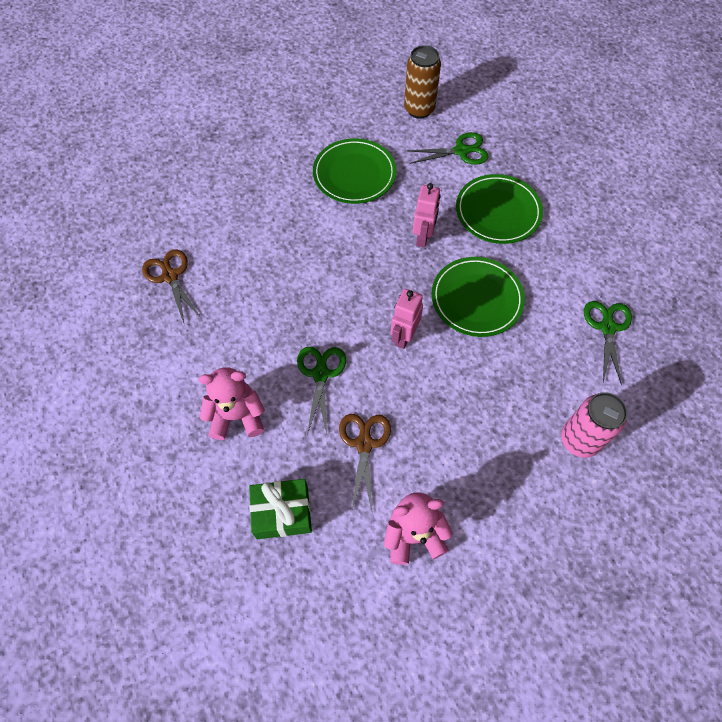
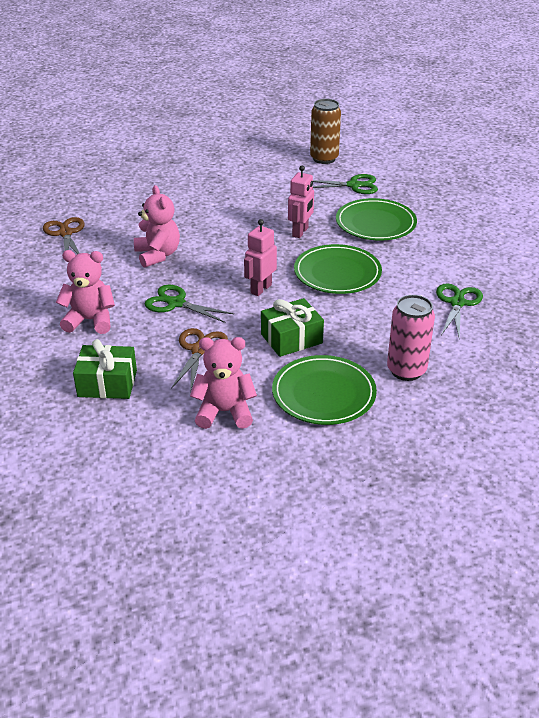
camera: 10 degrees right, 25 degrees down
green scissors [297,347,346,435] -> green scissors turned 75 degrees counterclockwise [144,285,234,323]
green plate [313,138,396,204] -> green plate moved to [272,355,377,425]
none -> pink teddy bear [134,185,180,268]
none -> green gift [261,298,324,357]

